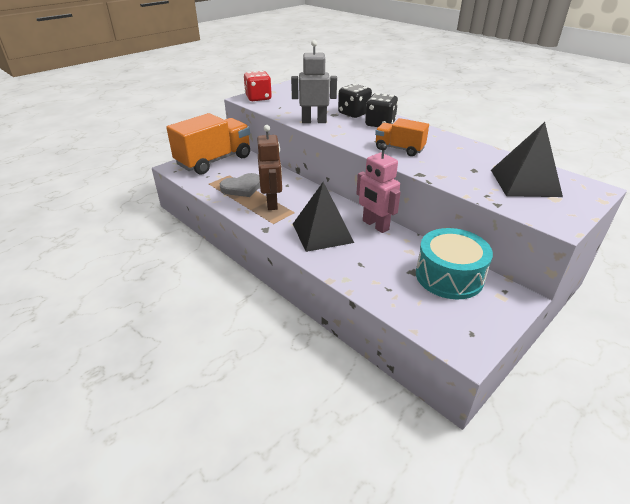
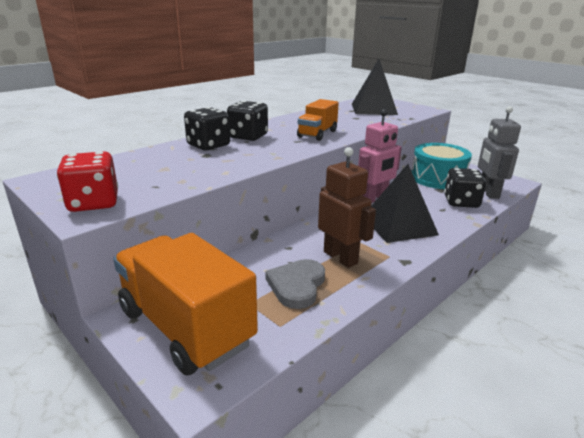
camera: 90 degrees left, 10 degrees down
grey heart [220,173,260,197] -> grey heart turned 135 degrees counterclockwise [265,259,325,309]
brown robot [257,125,282,210] -> brown robot turned 60 degrees clockwise [318,147,376,268]
grey robot [291,40,337,123] -> grey robot moved to [478,106,521,199]
none -> black dice [444,168,486,208]

